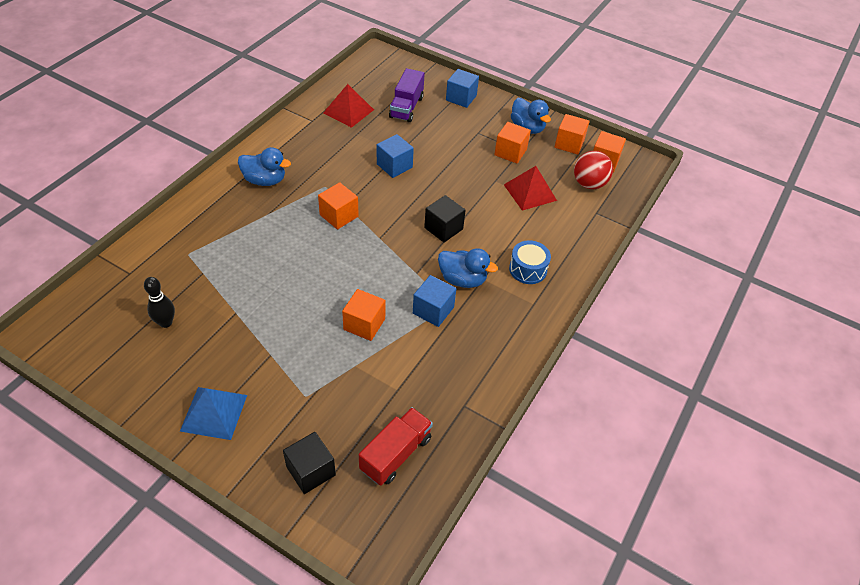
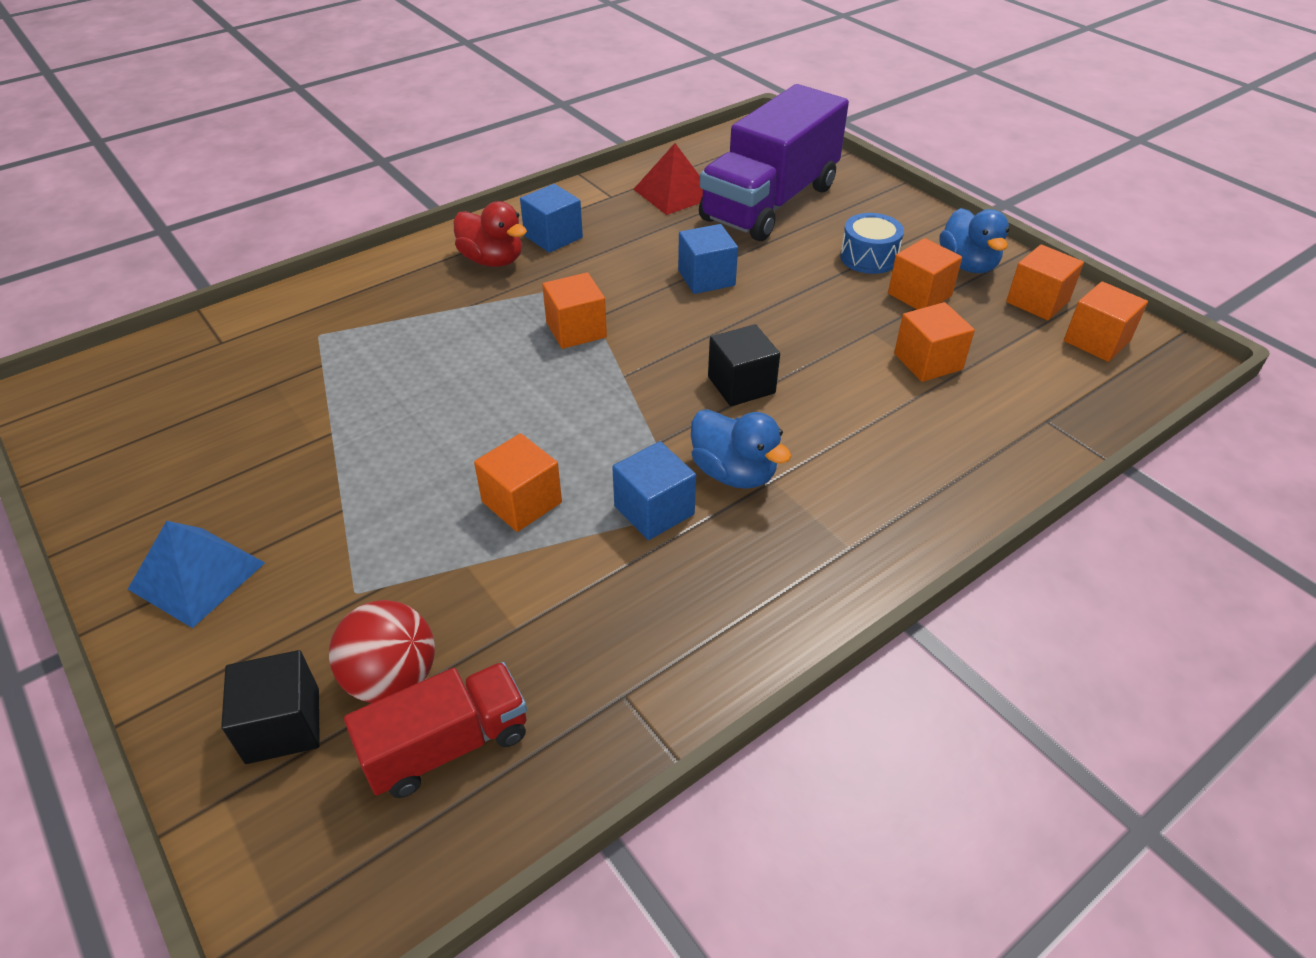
camera: 25 degrees right, 5 degrees down
black bowling pin [144,277,175,328] -> none
blue duck [238,147,291,186] -> red duck [454,201,527,267]
purple truck [389,68,425,122] -> purple truck [699,84,849,241], size x1.87
blue cube [446,69,479,108] -> blue cube moved to [520,184,583,253]
red pyramid [504,166,557,211] -> orange cube [894,302,975,382]
blue drum [509,240,551,284] -> blue drum moved to [840,213,904,274]
red ball [574,151,613,189] -> red ball moved to [329,600,435,703]

